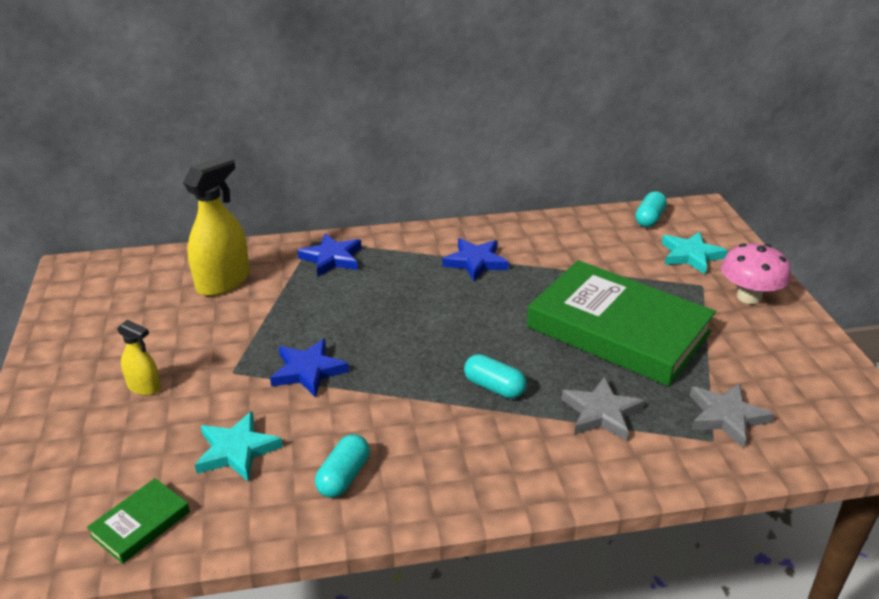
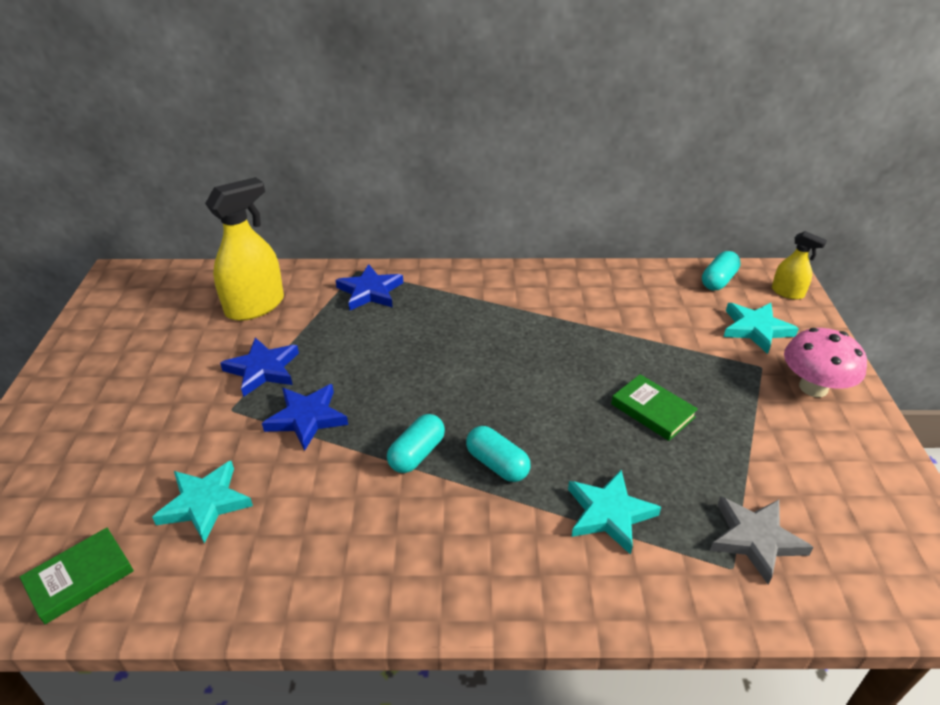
camera: 10 degrees right, 5 degrees up
yellow spray bottle [117,320,161,395] -> yellow spray bottle moved to [772,231,827,300]
turquoise capsule [315,434,370,498] -> turquoise capsule moved to [387,414,445,473]
blue star [442,238,509,281] -> blue star moved to [220,337,299,397]
green book [527,260,716,386] -> green book [611,374,698,441], size x0.41
grey star [561,377,645,441] -> turquoise star [568,470,661,555]

